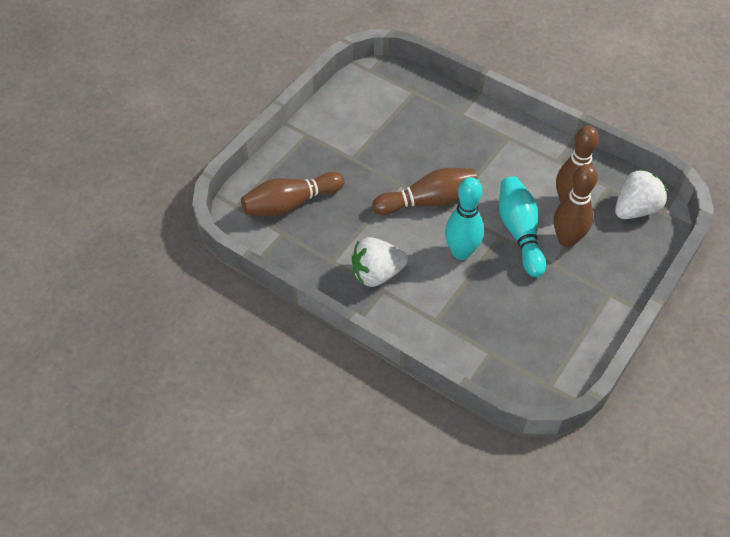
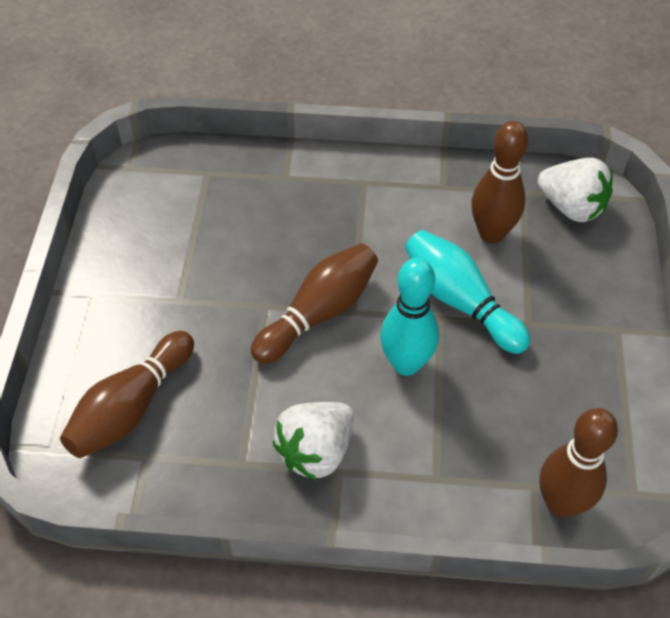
camera: 30 degrees left, 0 degrees up
brown bowling pin [554,164,598,247] -> brown bowling pin moved to [539,408,618,517]
white strawberry [615,169,667,219] -> white strawberry turned 105 degrees clockwise [538,158,613,222]

